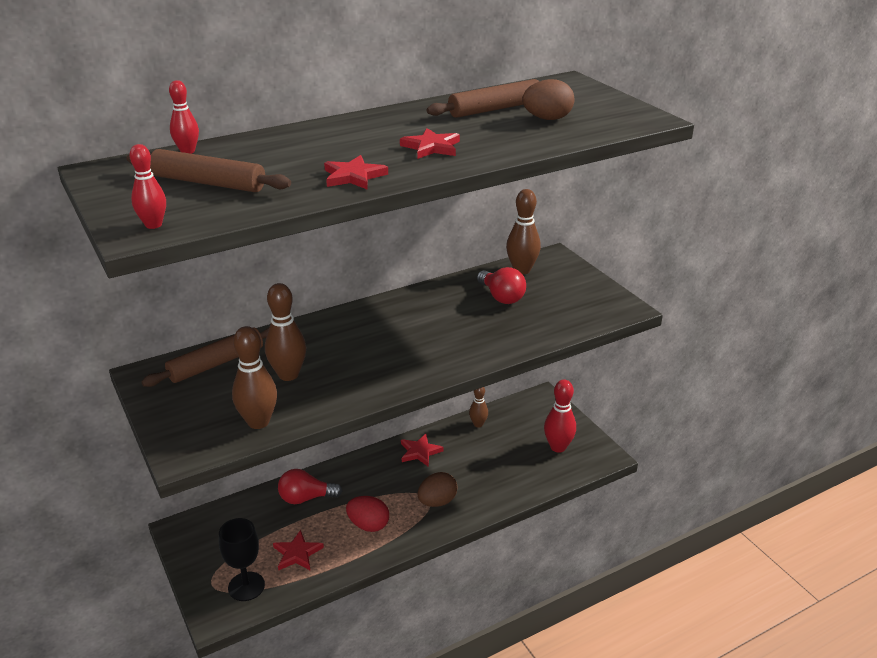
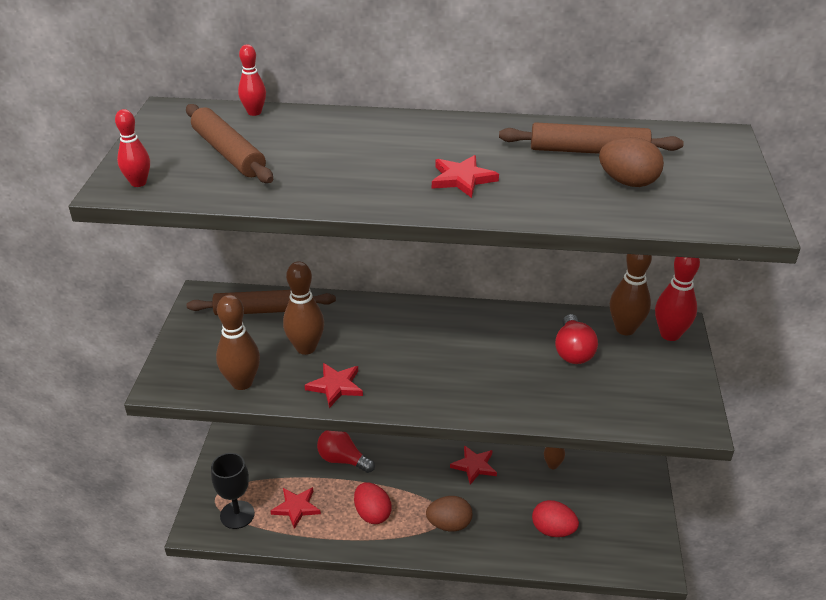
camera: 35 degrees right, 5 degrees up
red star [324,155,388,190] -> red star moved to [305,363,363,408]
red bowling pin [544,380,576,453] -> red bowling pin moved to [655,257,700,341]
none -> red egg [532,500,579,537]

